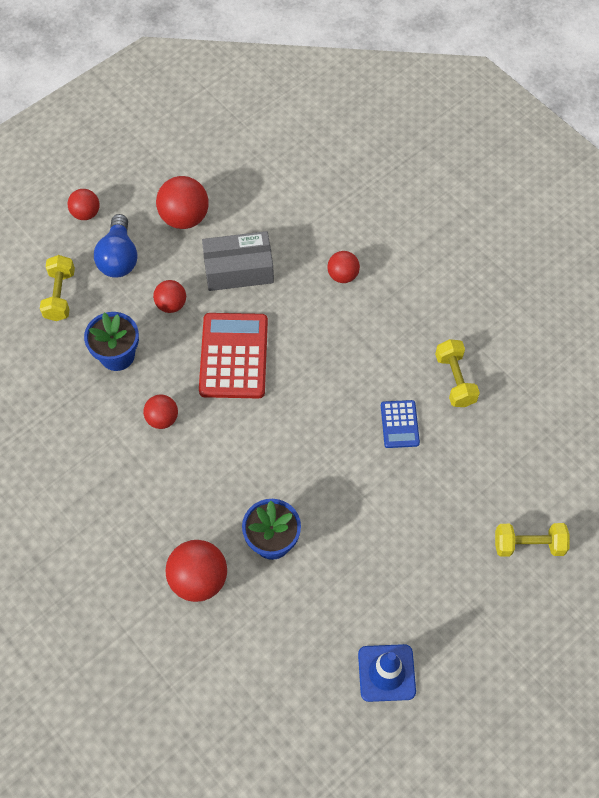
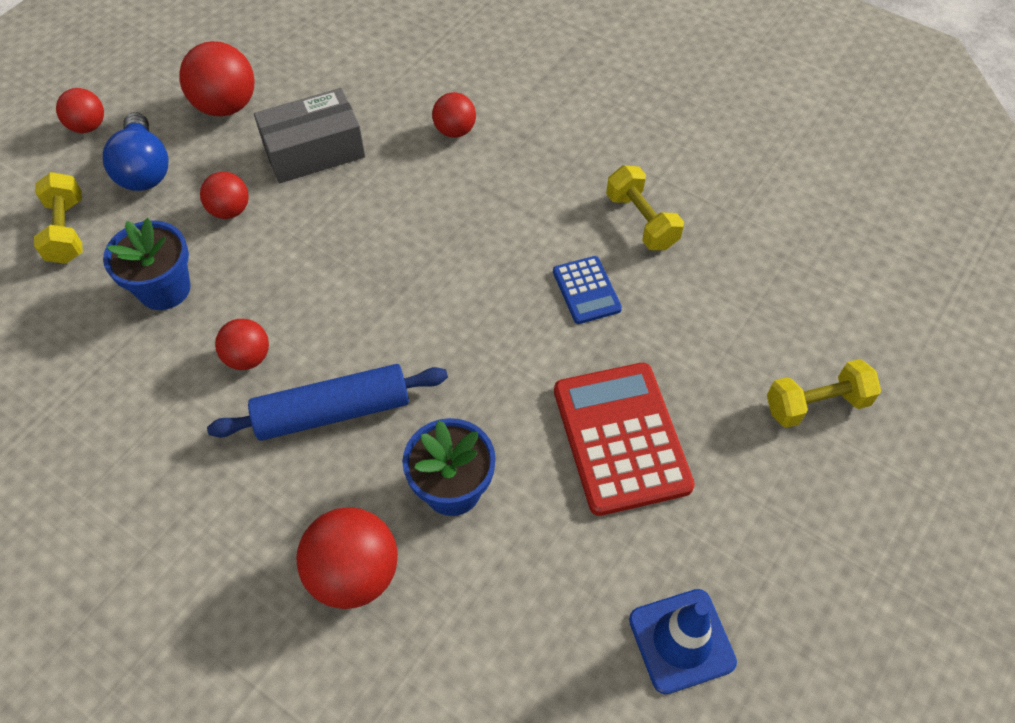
camera: 15 degrees left, 5 degrees down
red calculator [199,313,268,398] -> red calculator moved to [554,363,695,516]
none -> blue rolling pin [207,364,448,441]

